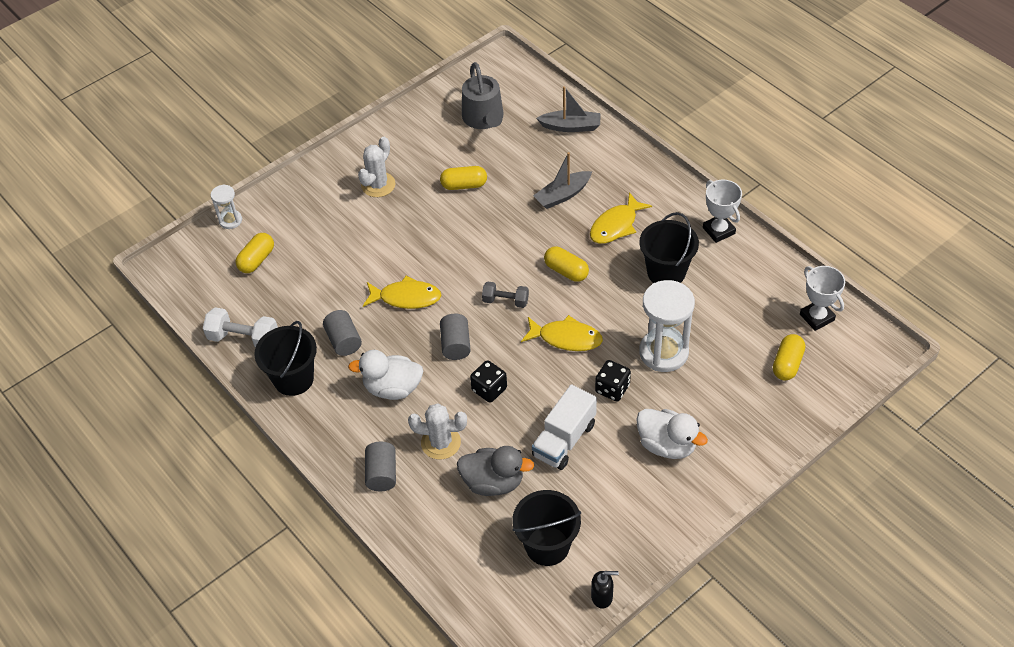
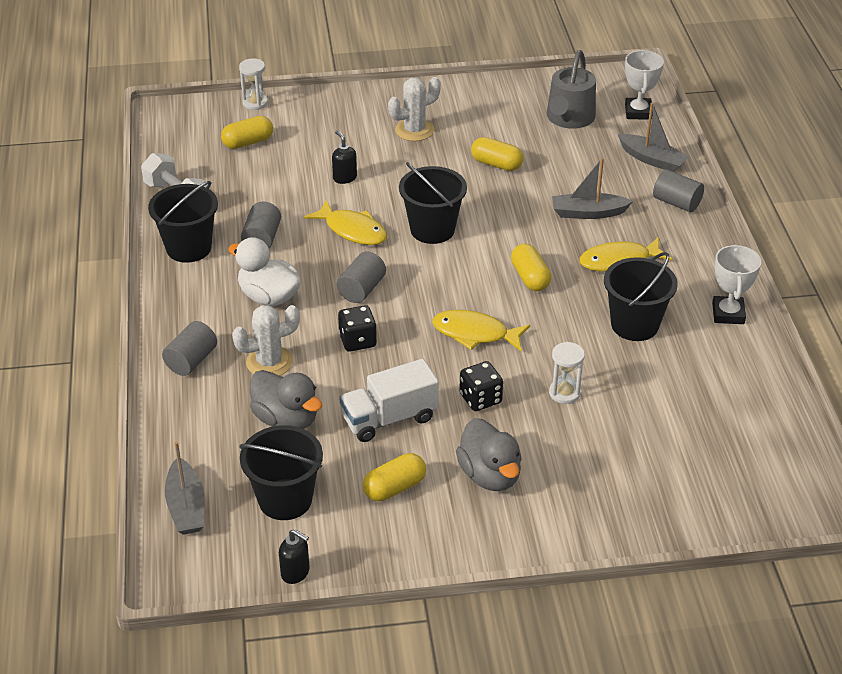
camera: 30 degrees right, 10 degrees down
white cactus [408,403,467,460] -> white cactus turned 60 degrees counterclockwise [232,305,300,376]
grey dumbbell [482,281,529,308] -> none
yellow fish [521,315,603,351] -> yellow fish turned 150 degrees clockwise [432,310,530,352]
white duck [636,409,708,459] -> grey duck [456,418,522,491]
white hourglass [639,280,695,372] -> white hourglass [549,342,585,404], size x0.52
yellow capsule [773,334,805,380] -> yellow capsule moved to [363,453,426,501]
white trophy [800,266,845,331] -> white trophy moved to [625,50,664,120]
none -> grey boat [165,442,205,535]
none -> black soap dispenser [332,130,357,184]
none -> black bucket [399,162,467,244]
none -> grey cylinder [653,169,704,212]

